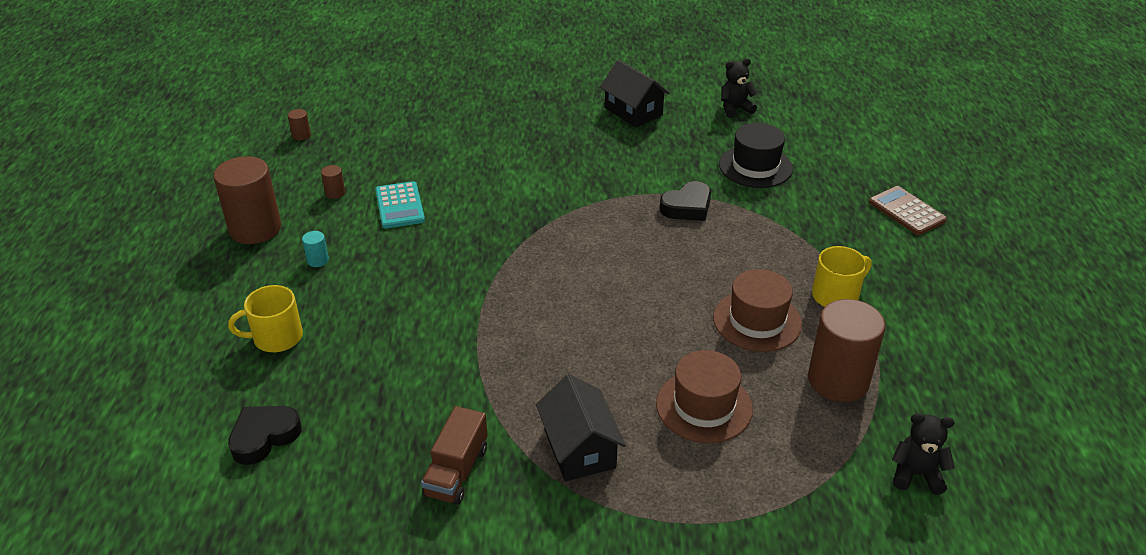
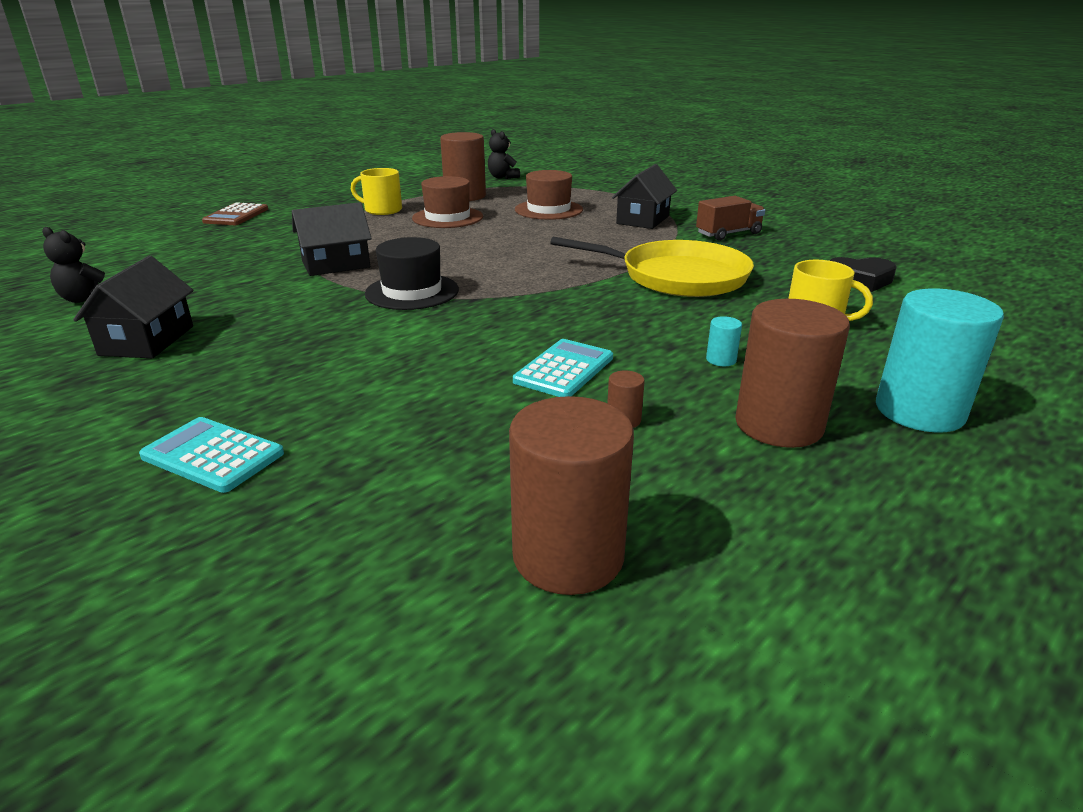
camera: 135 degrees left, 10 degrees down
brown cylinder [288,109,311,141] -> brown cylinder [509,396,634,595], size x2.46
black heart [660,181,711,221] -> black house [292,202,372,276]
black hat [719,123,793,188] -> black hat moved to [365,237,459,310]
none -> turquoise calculator [139,417,284,493]
none -> yellow pan [550,237,754,297]
none -> turquoise cylinder [876,288,1004,432]

